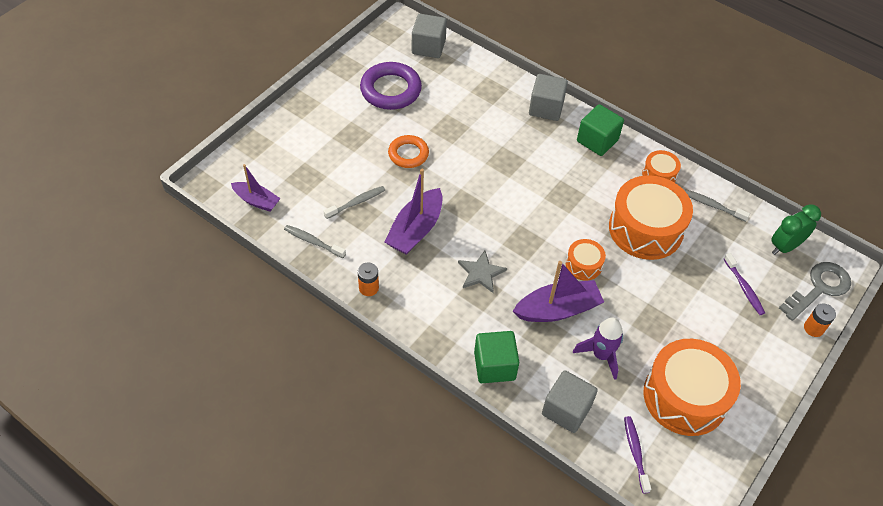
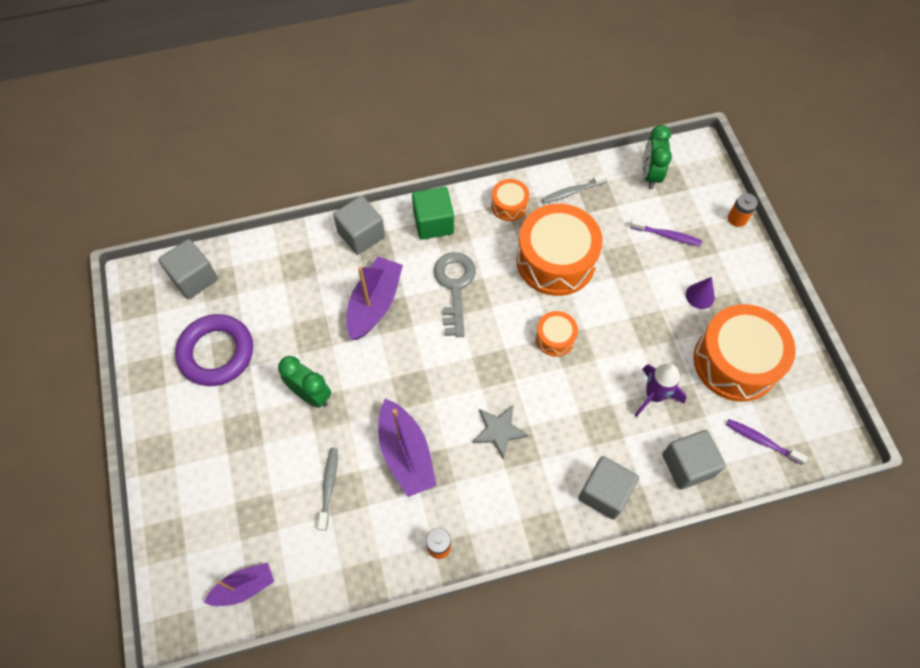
camera: 50 degrees left, 10 degrees up
grey toothbrush [284,225,346,258] -> none
orange ring [388,135,429,168] -> green clock [278,356,331,408]
green cube [474,331,519,383] -> grey cube [578,456,639,520]
purple boat [513,261,604,322] -> purple boat moved to [346,256,403,340]
grey key [779,262,851,321] -> grey key moved to [434,252,476,337]
none -> purple cone [686,277,715,309]

